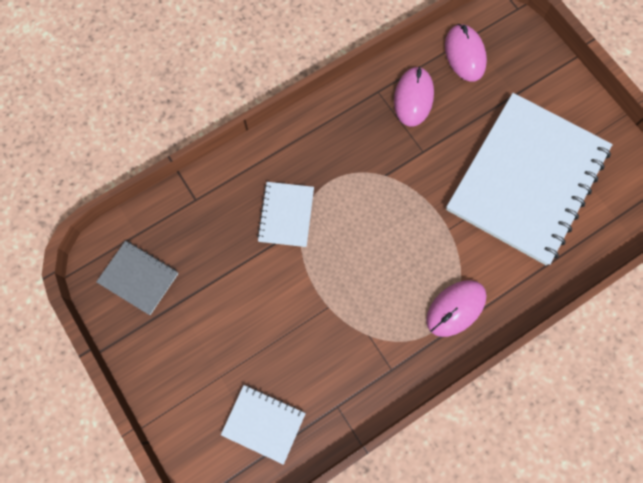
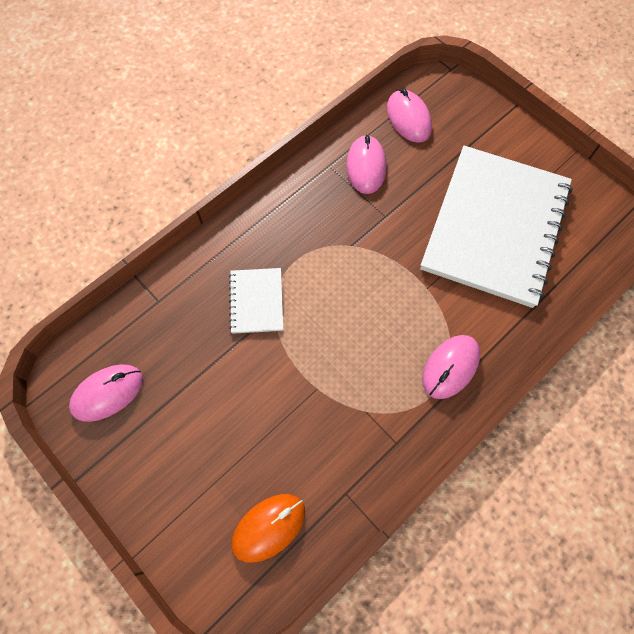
camera: 10 degrees left, 5 degrees down
grey notebook [96,241,178,315] -> pink mouse [69,364,143,422]
white notebook [221,385,306,465] -> orange mouse [232,494,305,563]

